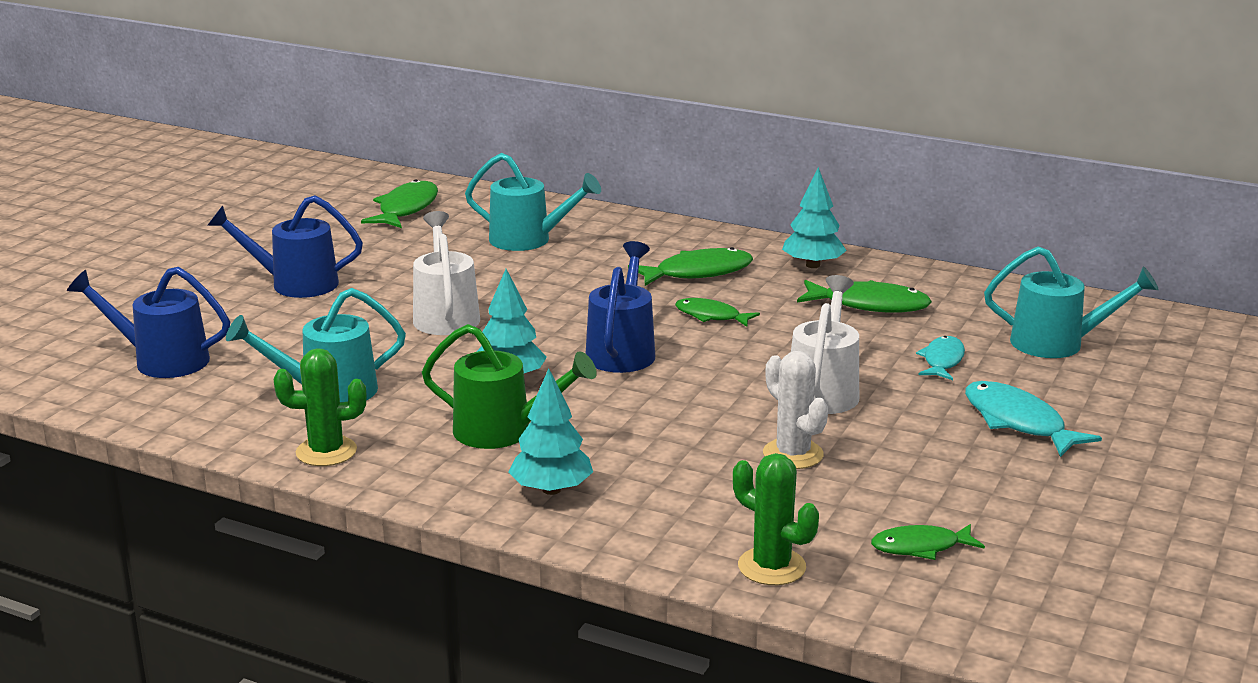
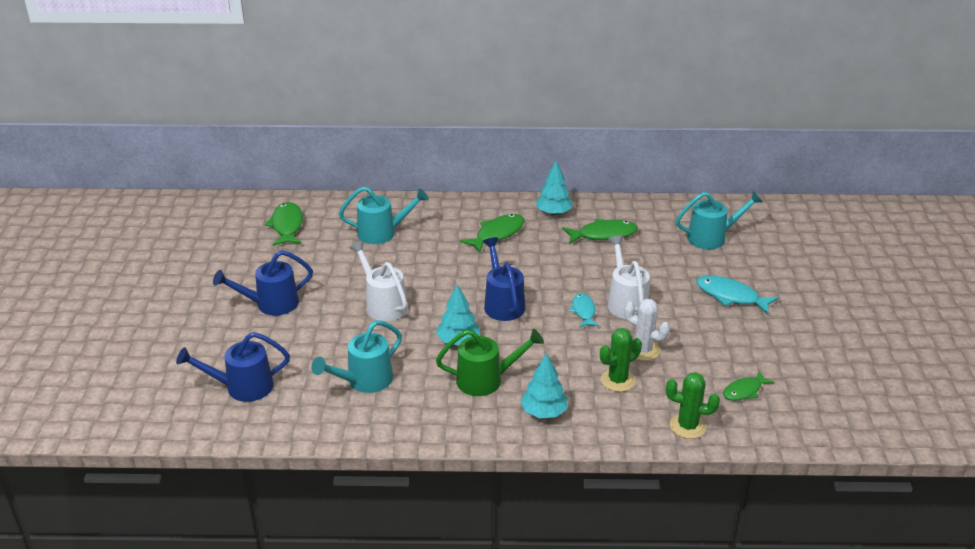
camera: 25 degrees left, 10 degrees up
green cactus [274,348,366,466] -> green cactus moved to [600,328,642,392]
green fish [675,298,760,327] -> none
turquoise fish [916,336,965,380] -> turquoise fish moved to [569,293,599,328]

